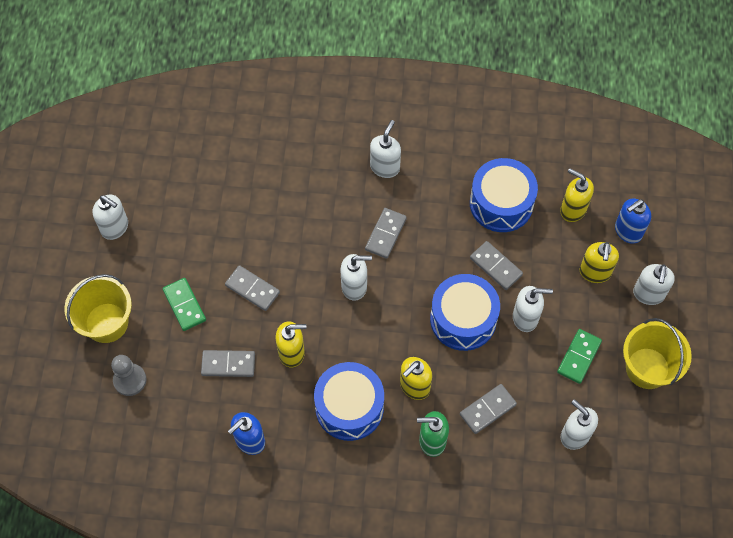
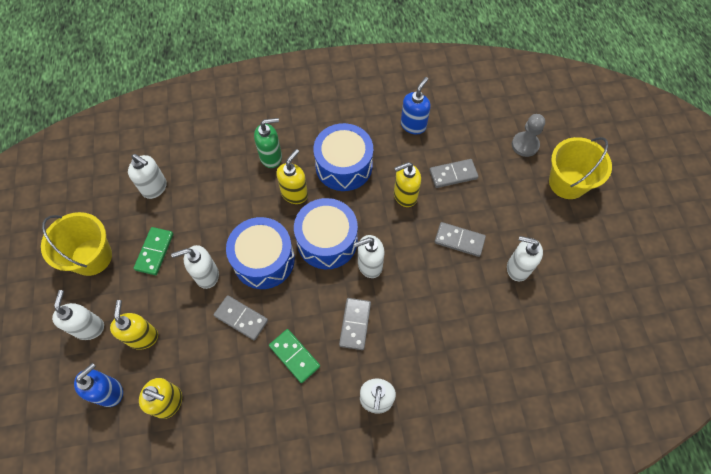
camera: 165 degrees right, 0 degrees up
white soap dispenser [93,194,128,240] -> white soap dispenser moved to [507,236,543,281]
green domino [163,278,206,331] -> green domino moved to [269,329,320,383]
grey domino [460,384,517,434] -> none
blue drum [470,158,538,232] -> blue drum moved to [294,198,358,269]

